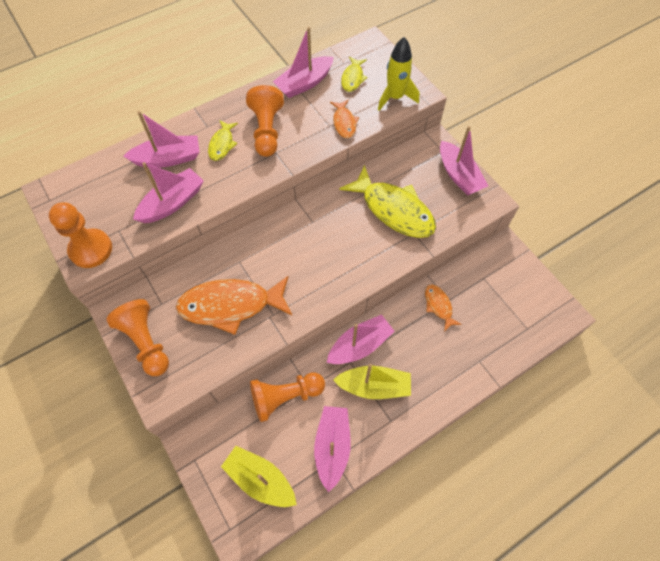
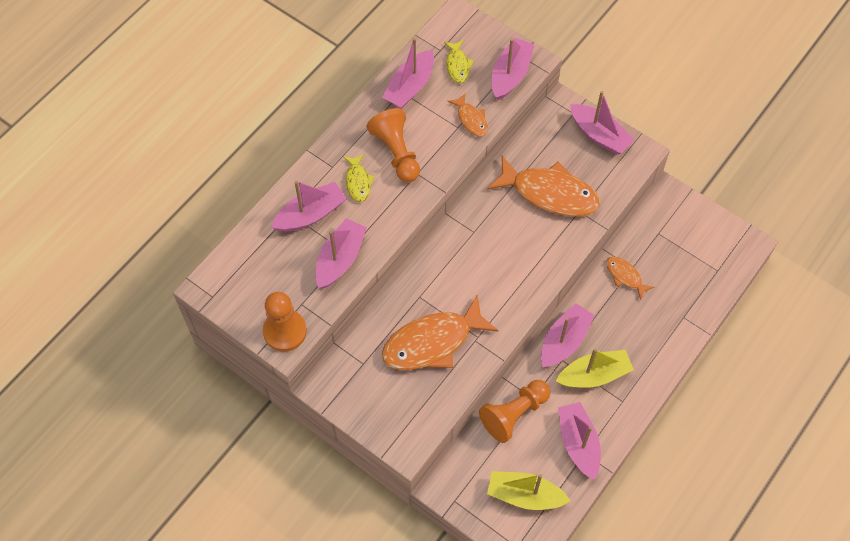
camera: 20 degrees left, 0 degrees up
orange pawn [106,299,169,376] -> none
yellow fish [339,165,436,238] -> orange fish [487,155,600,217]
yellow rocket [378,37,419,111] -> pink boat [492,37,534,100]

